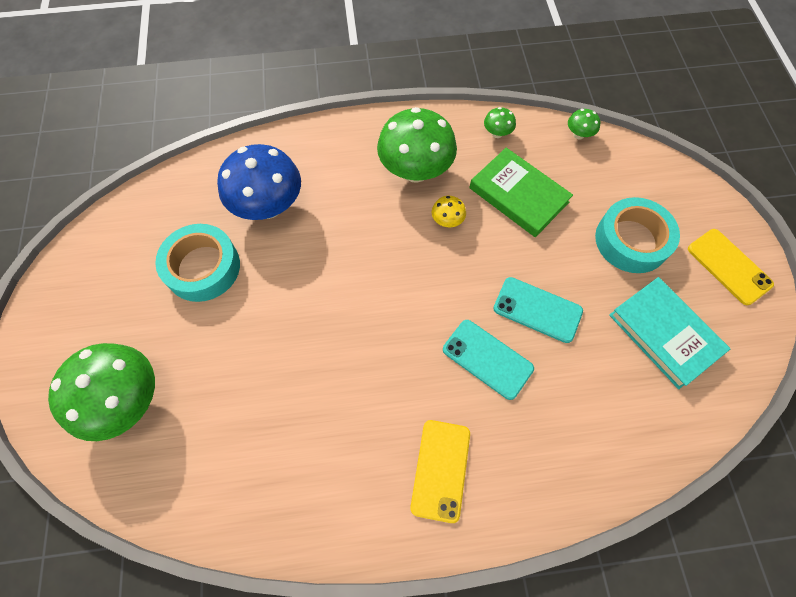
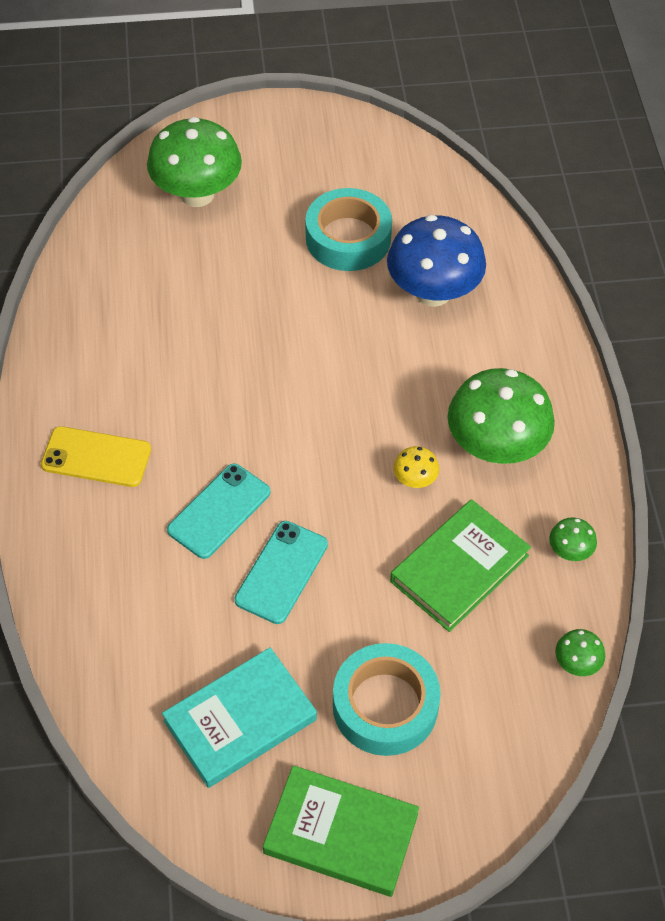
camera: 90 degrees right, 10 degrees down
yellow phone [688,229,774,305] -> green book [263,765,419,897]

